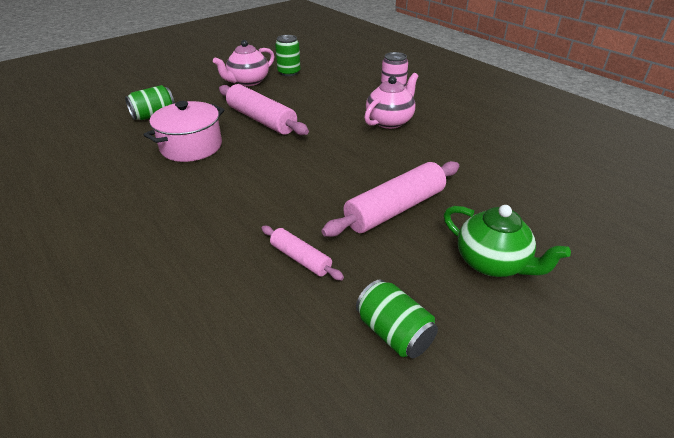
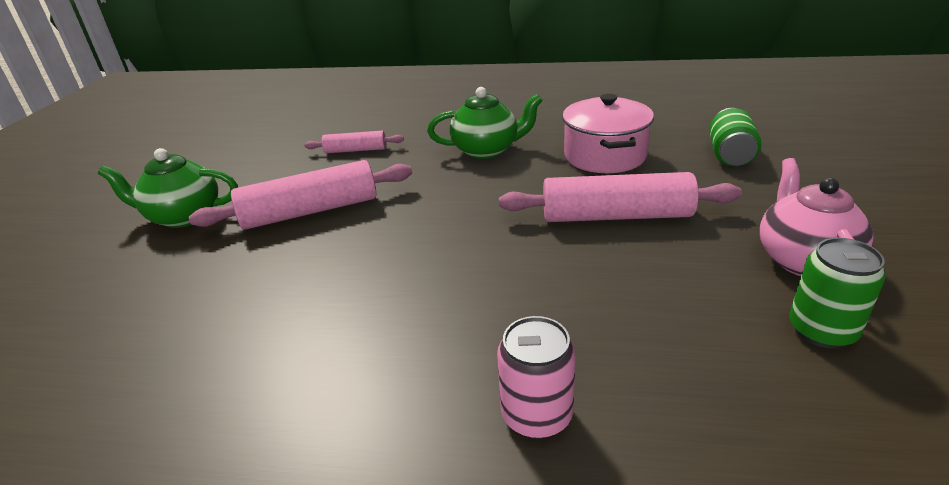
camera: 140 degrees right, 5 degrees down
pink rolling pin [322,161,459,237] -> pink rolling pin turned 60 degrees clockwise [189,160,412,230]
green can [356,279,438,358] -> none
pink teapot [364,73,418,129] -> none
none -> green teapot [427,87,543,159]

